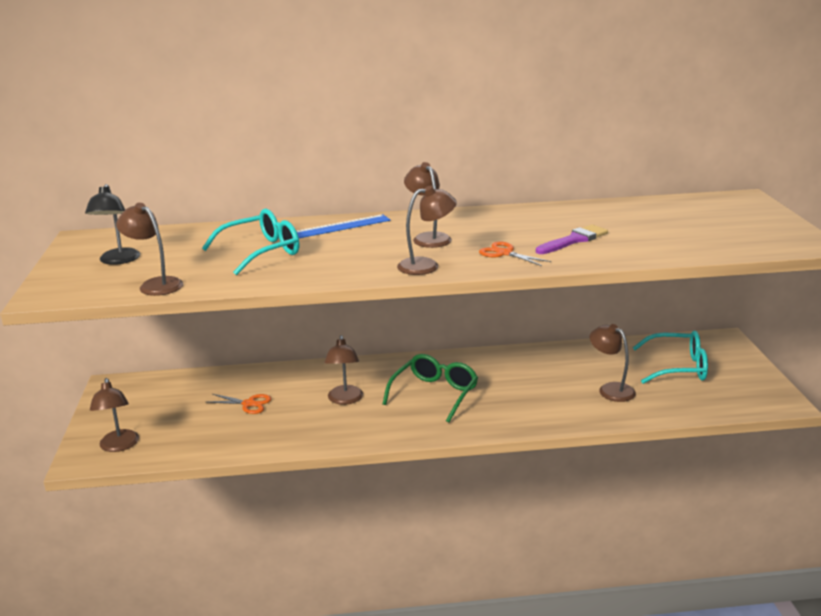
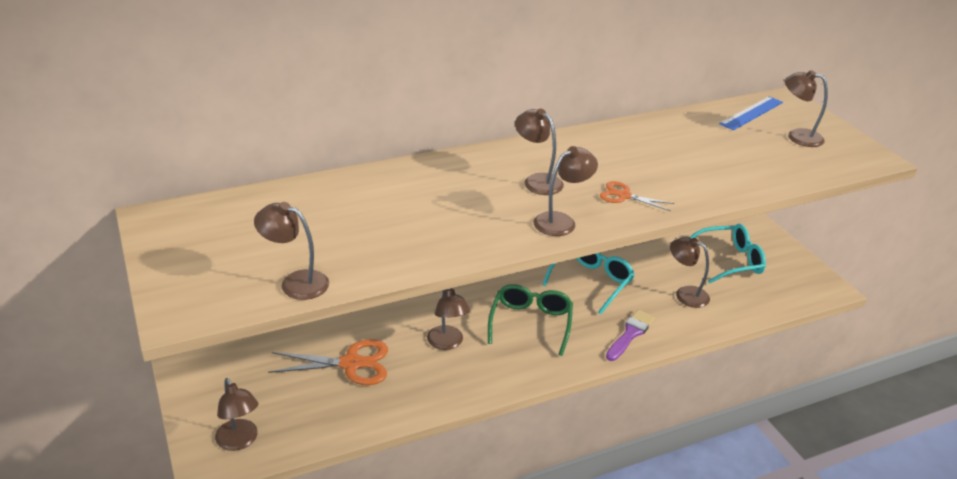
camera: 20 degrees left, 10 degrees up
black lamp [85,184,140,265] -> none
turquoise glasses [202,209,299,275] -> turquoise glasses moved to [542,253,635,315]
orange scissors [208,394,271,414] -> orange scissors [268,339,388,385], size x1.73
blue ruler [296,214,391,238] -> blue ruler moved to [719,96,783,130]
purple brush [536,225,608,254] -> purple brush moved to [606,310,655,361]
none -> brown lamp [784,70,828,147]

